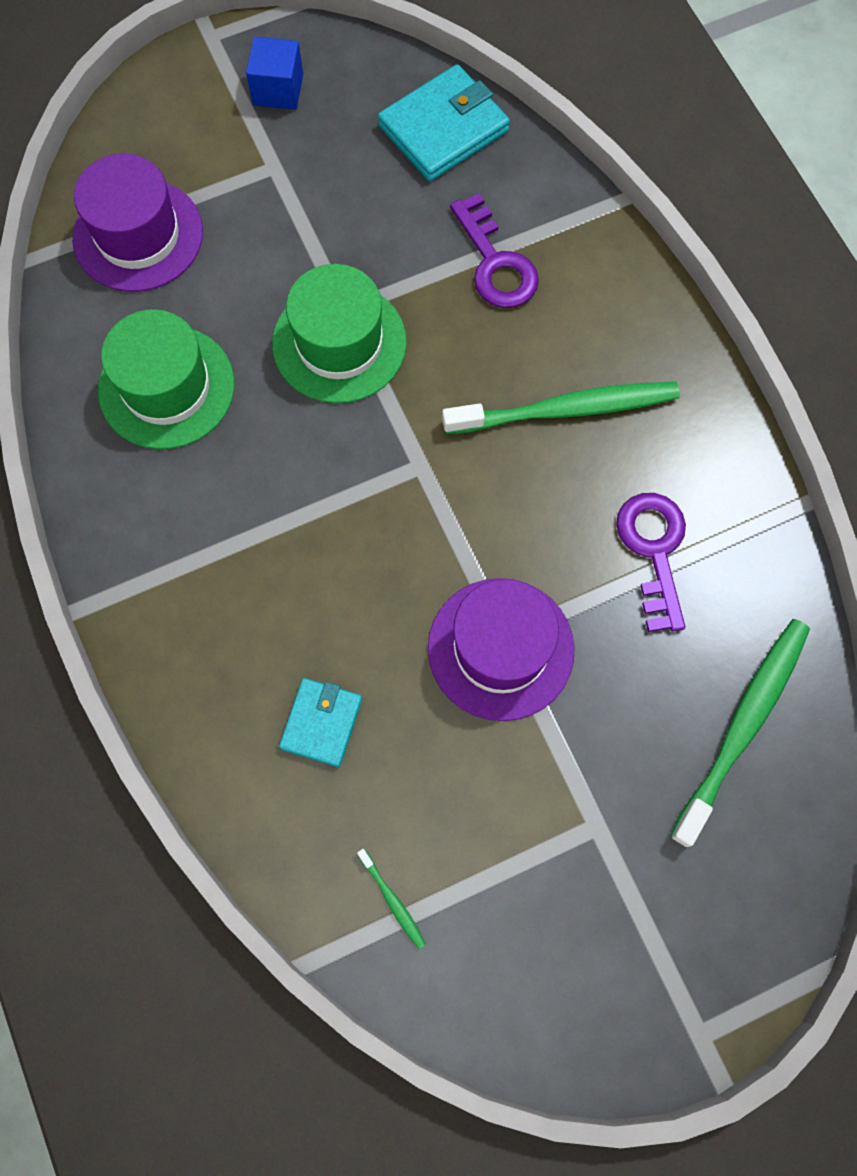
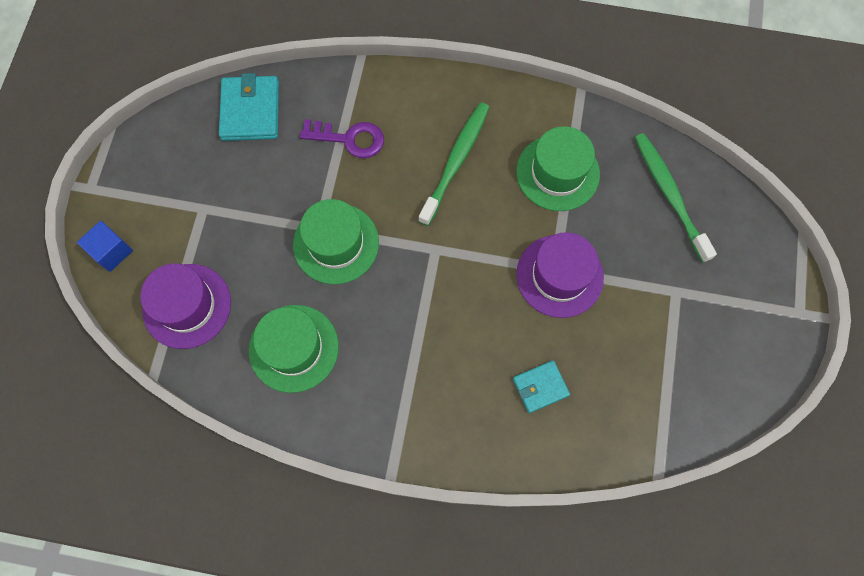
camera: 55 degrees left, 0 degrees up
blue cube [246,37,303,110] -> blue cube moved to [77,221,133,272]
turquoise wallet [279,678,362,767] -> turquoise wallet turned 75 degrees counterclockwise [513,360,570,413]
green toothbrush [357,849,426,949] -> none
purple key [616,493,686,632] -> green hat [516,126,600,211]

